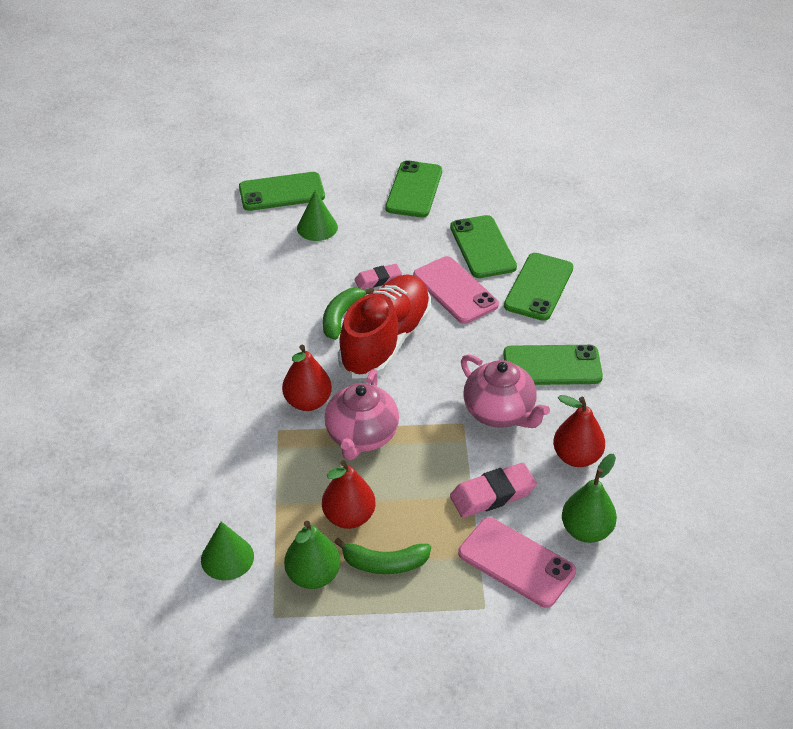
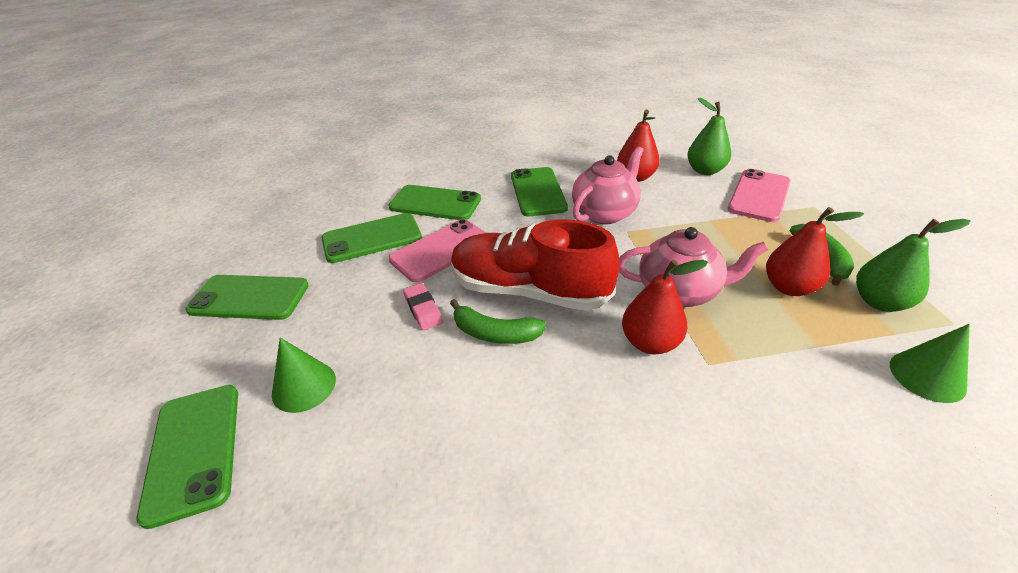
camera: 95 degrees left, 5 degrees down
pink eraser [450,463,537,518] -> none

